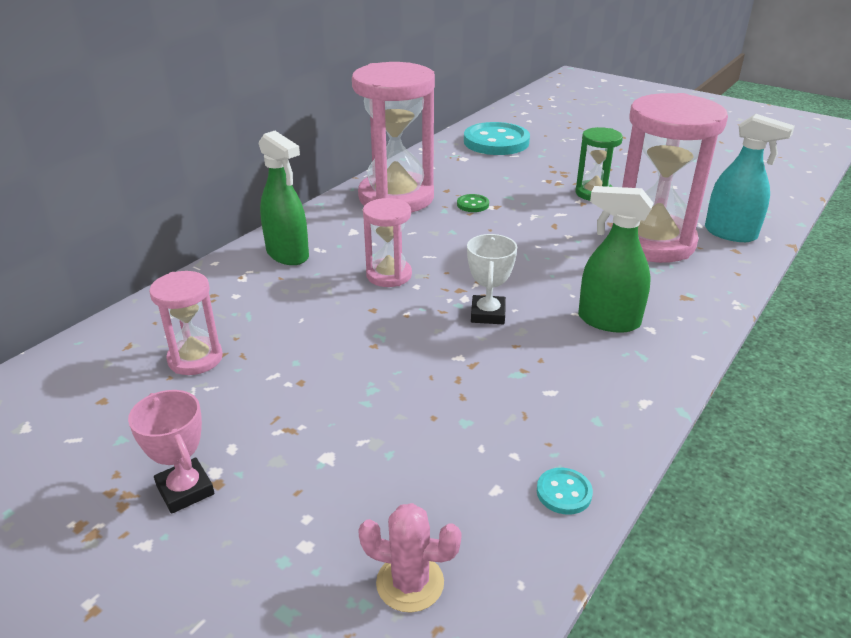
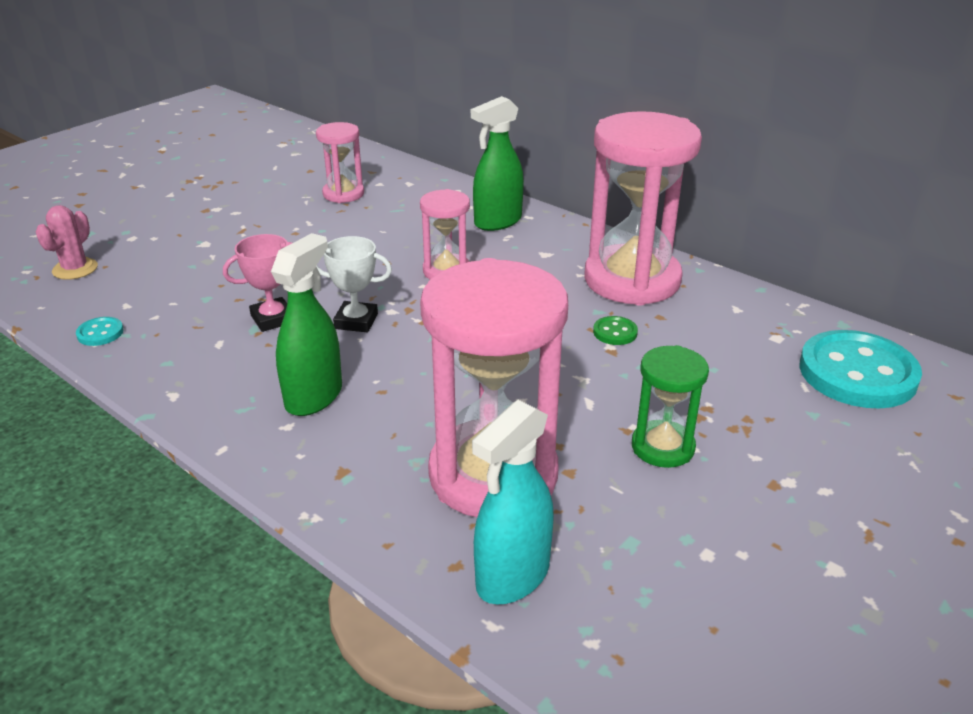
camera: 95 degrees right, 0 degrees up
pink trophy [128,390,214,514] -> pink trophy moved to [223,234,292,332]

